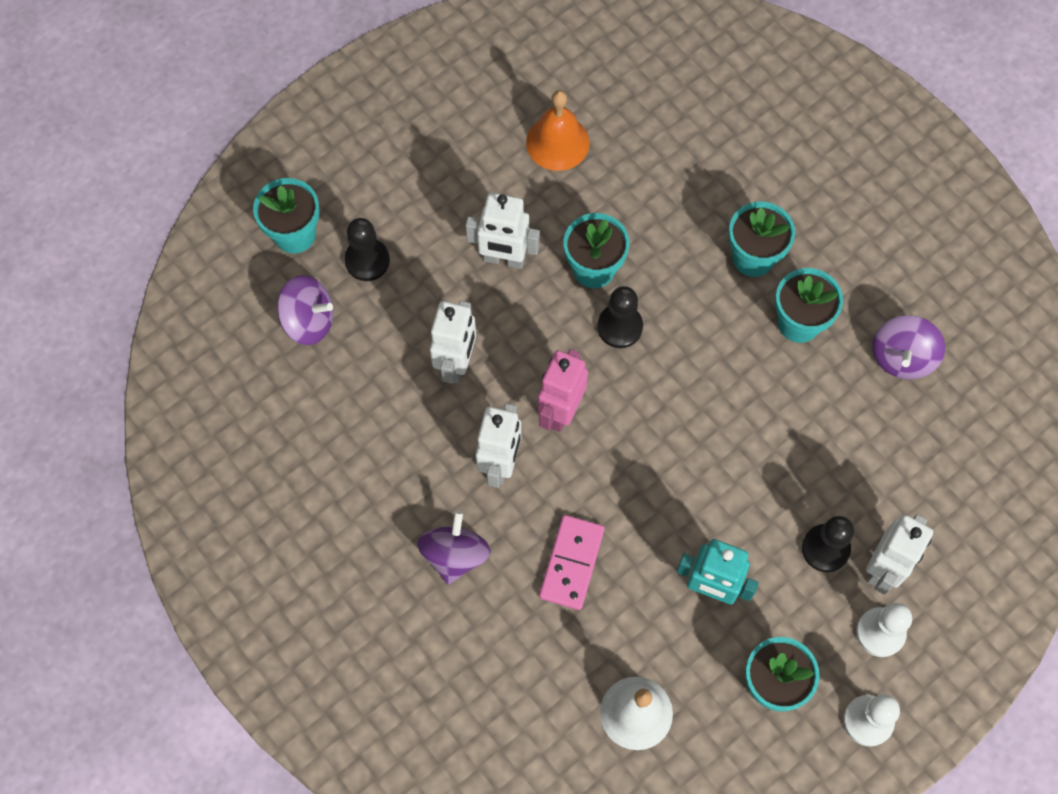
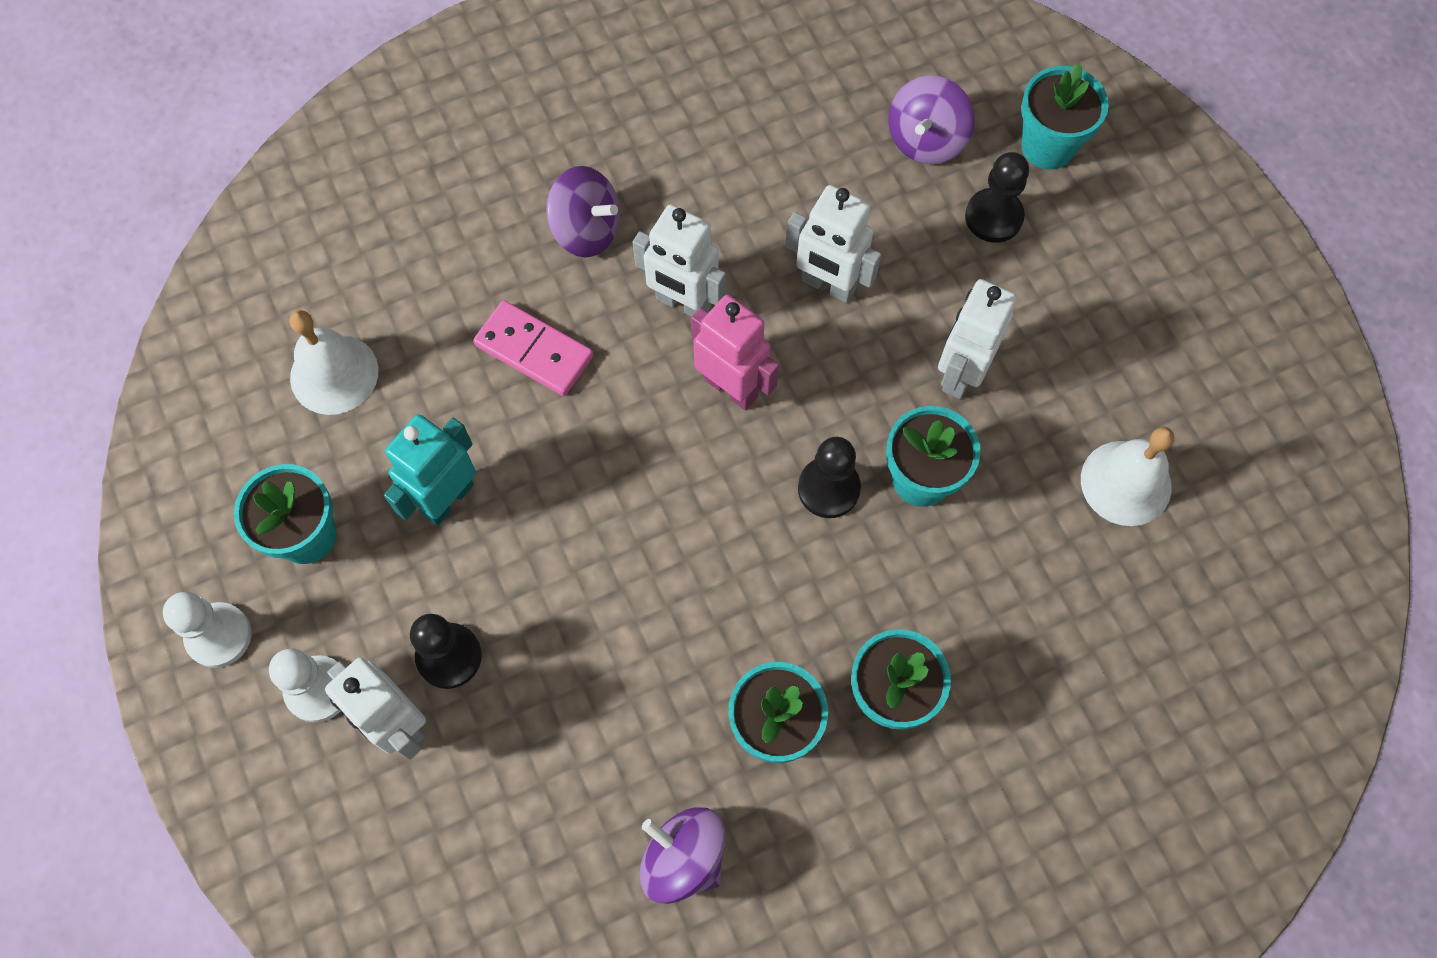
camera: 105 degrees right, 0 degrees up
orange bell [526,90,590,171] -> white bell [1081,427,1175,526]

